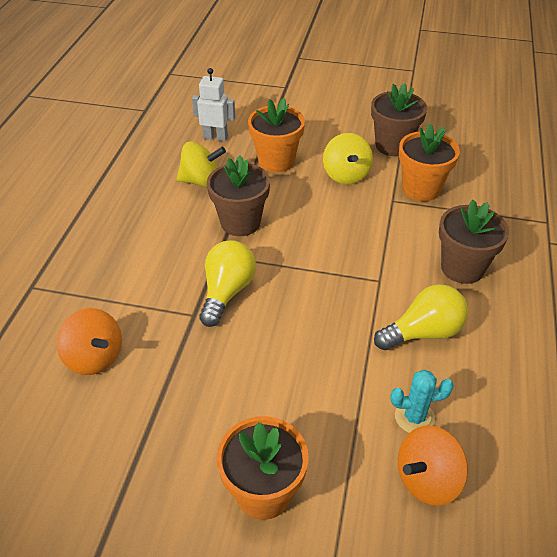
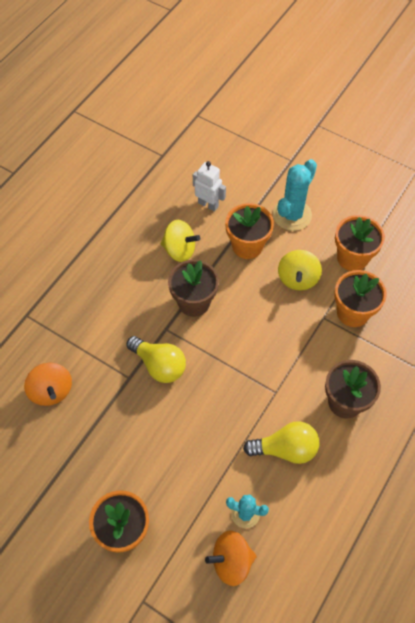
camera: 20 degrees right, 15 degrees up
yellow light bulb [199,240,256,327] -> yellow light bulb turned 90 degrees clockwise [126,336,186,383]
brown flower pot [371,83,427,157] -> orange flower pot [335,215,385,271]
none -> turquoise cactus [273,159,317,231]

